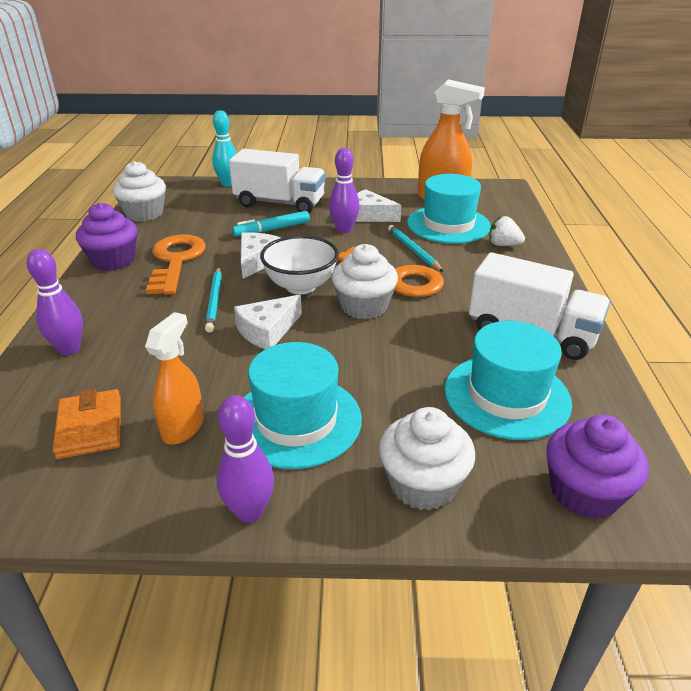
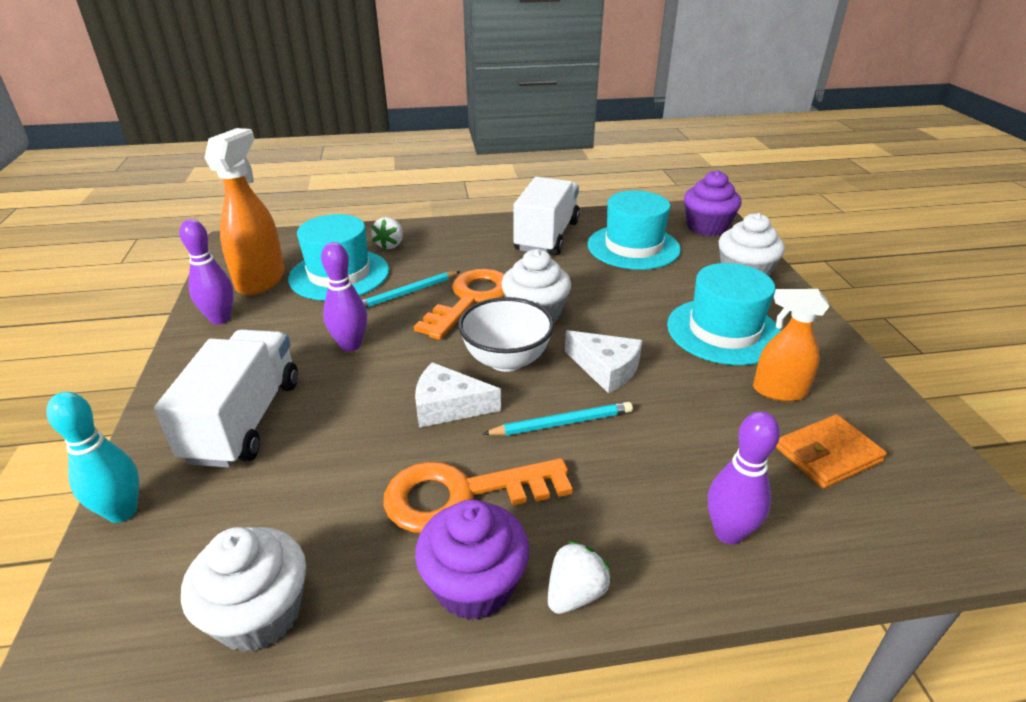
camera: 100 degrees left, 0 degrees up
purple bowling pin [216,395,274,523] -> purple bowling pin moved to [180,219,234,324]
turquoise marker [232,211,310,237] -> none
white cheese [355,189,401,222] -> none
none -> white strawberry [548,541,612,614]

